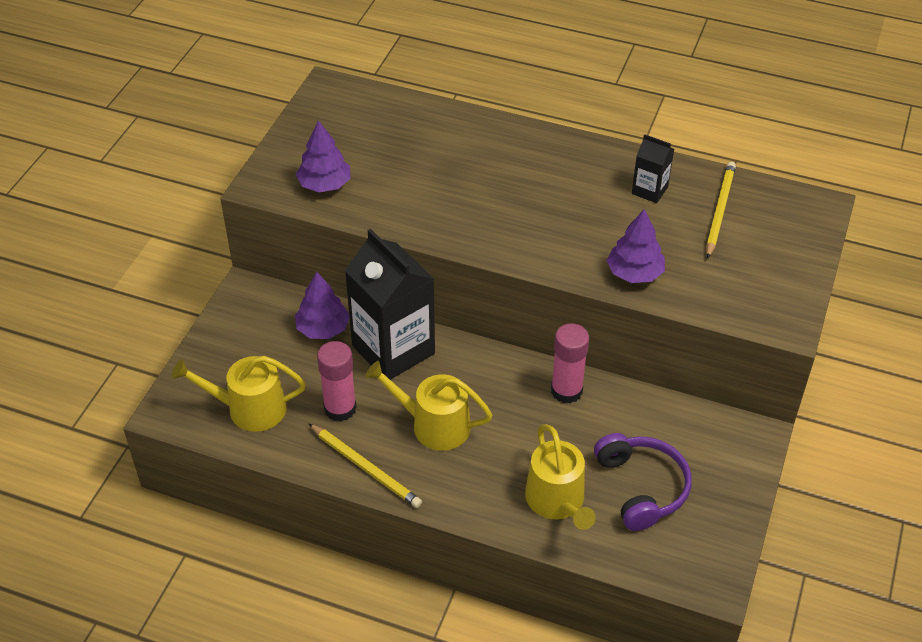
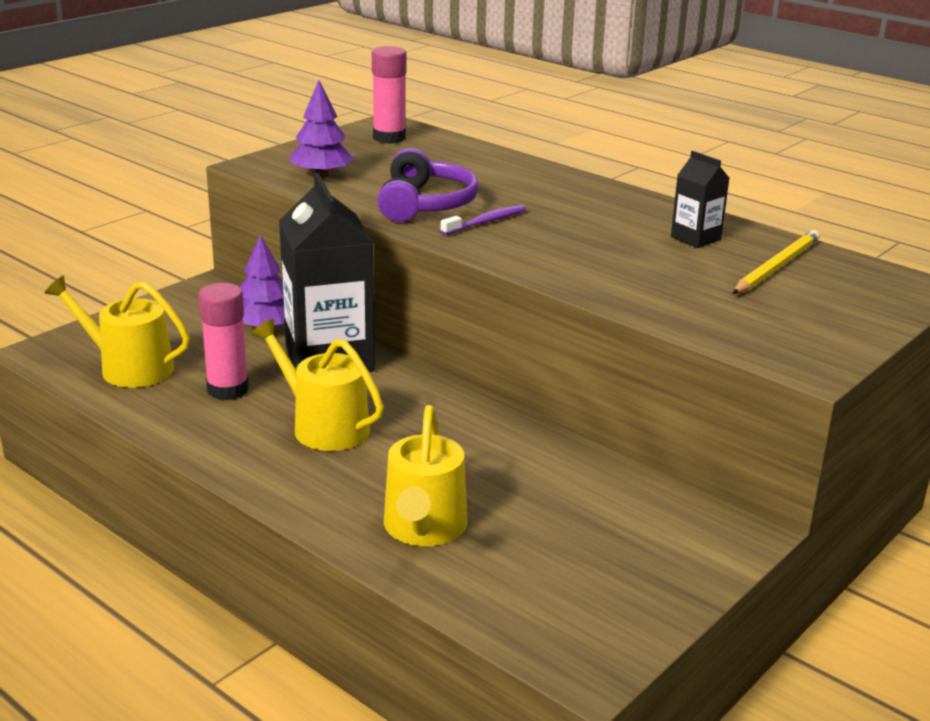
camera: 20 degrees right, 20 degrees down
yellow pencil [308,423,422,508] -> none
pink glue stick [551,323,589,404] -> pink glue stick moved to [372,46,407,143]
purple headphones [594,433,692,531] -> purple headphones moved to [377,148,479,222]
purple tree [607,209,665,283] -> none
none -> purple toothbrush [440,205,526,235]

